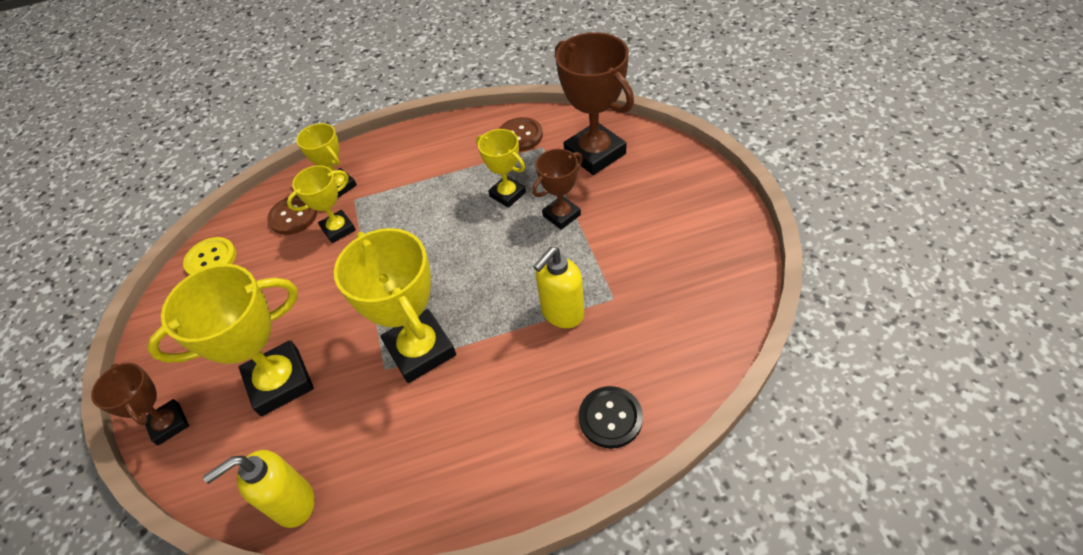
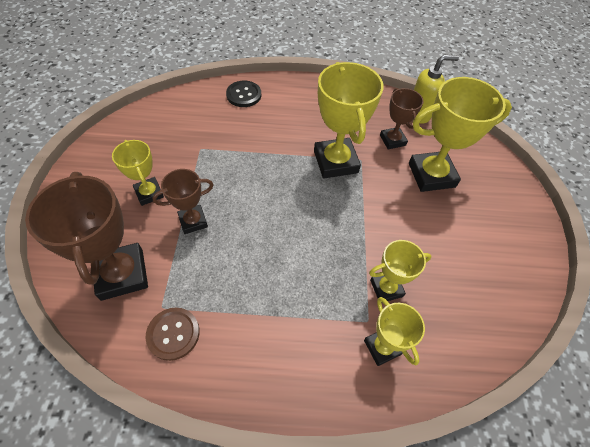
camera: 170 degrees left, 5 degrees up
brown trophy [91,363,189,445] -> brown trophy moved to [380,88,423,149]
yellow button [183,237,236,275] -> none
brown button [267,195,317,235] -> none
yellow trophy [476,129,526,208] -> yellow trophy moved to [112,140,164,206]
yellow soap dispenser [533,247,584,328] -> none

